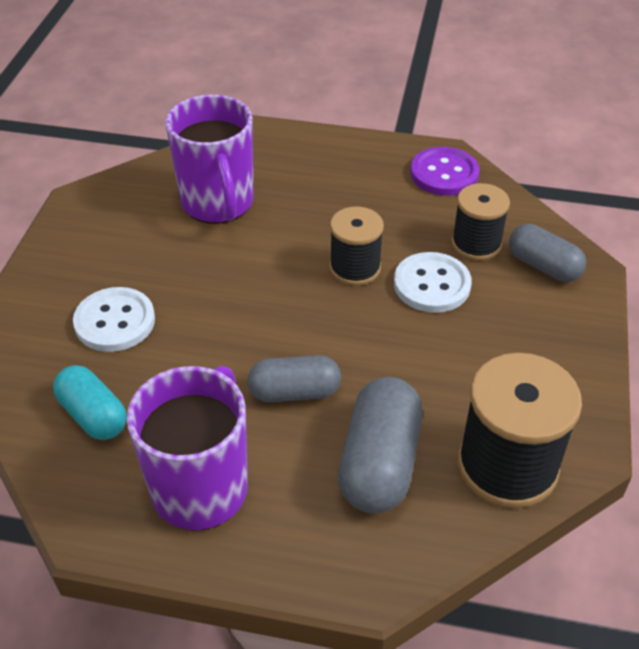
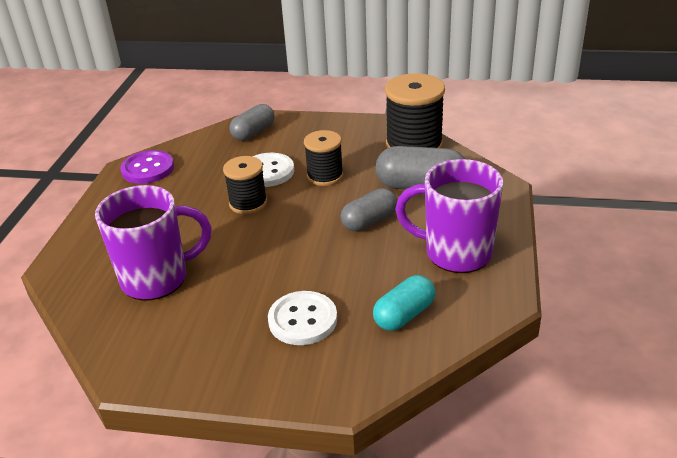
camera: 90 degrees left, 10 degrees down
grey capsule [247,355,341,402] -> grey capsule turned 60 degrees clockwise [341,188,397,231]
black spool [452,183,510,261] -> black spool moved to [304,130,343,186]

